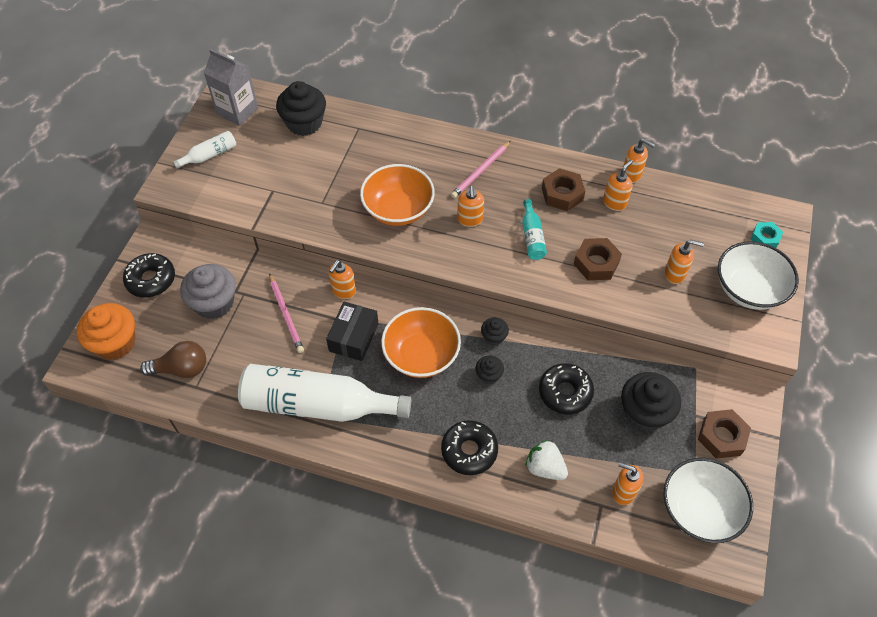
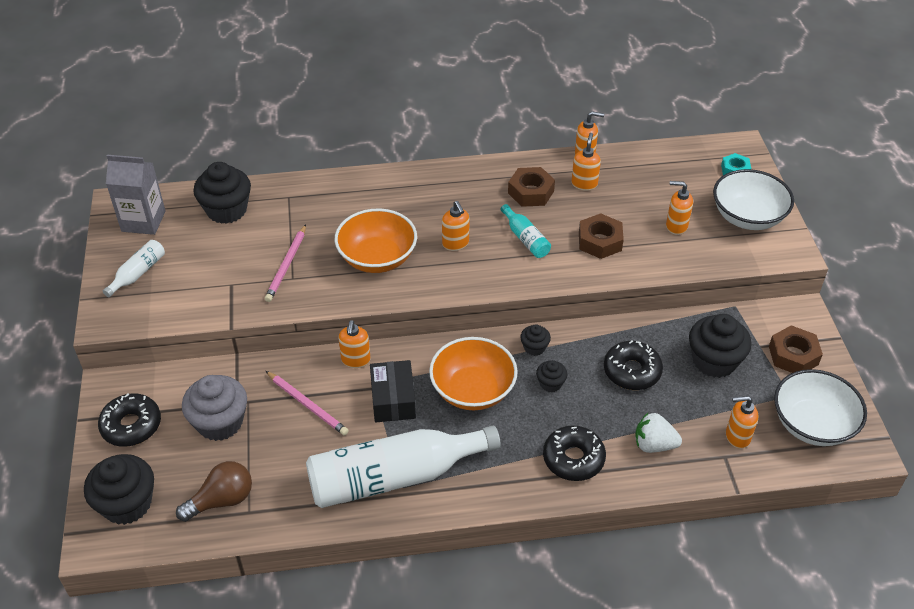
camera: 25 degrees left, 10 degrees down
orange cupcake [77,303,135,360] -> black cupcake [84,454,154,525]
pink pencil [451,141,511,198] -> pink pencil moved to [265,225,306,302]
orange soap dispenser [665,240,704,284] -> orange soap dispenser turned 150 degrees counterclockwise [666,181,693,235]

